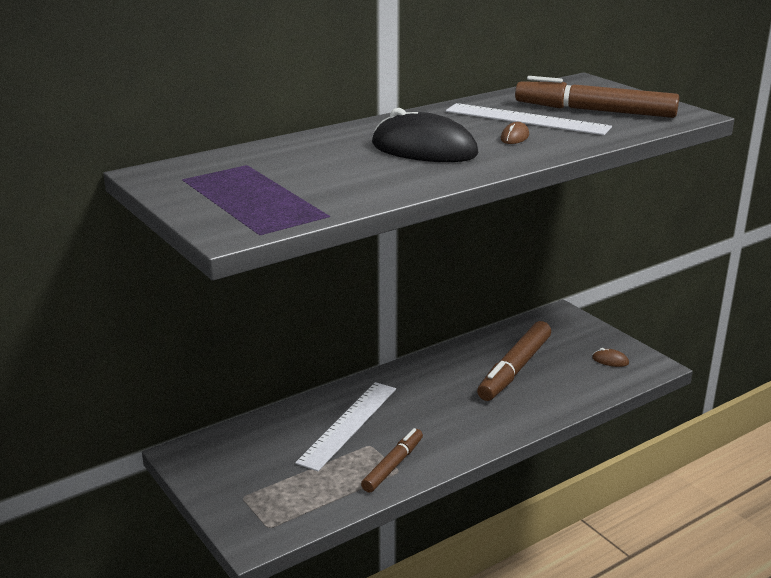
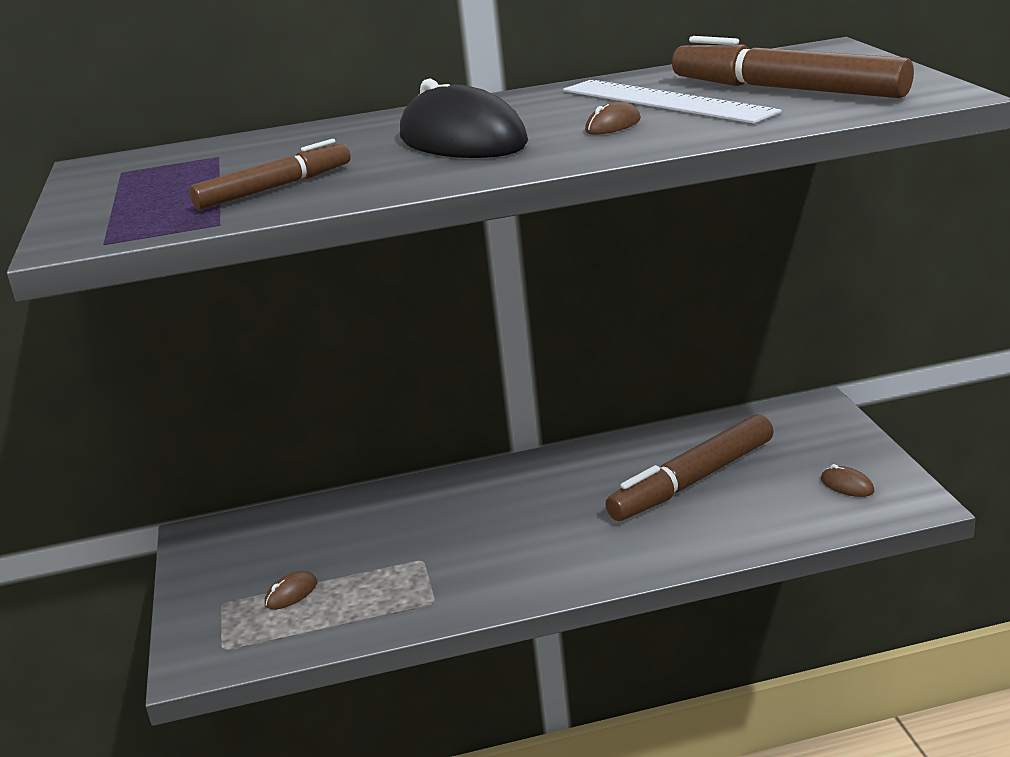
camera: 25 degrees right, 0 degrees up
white ruler [295,382,396,471] -> none
brown marker [361,428,423,493] -> brown marker moved to [189,139,351,210]
none -> brown mouse [265,571,317,610]

